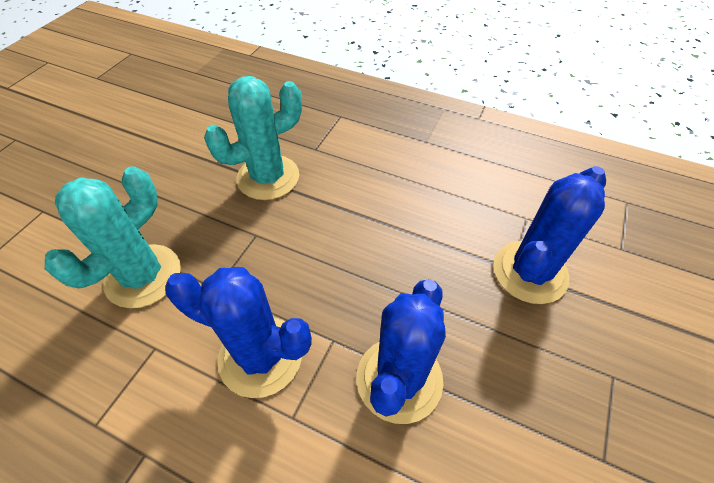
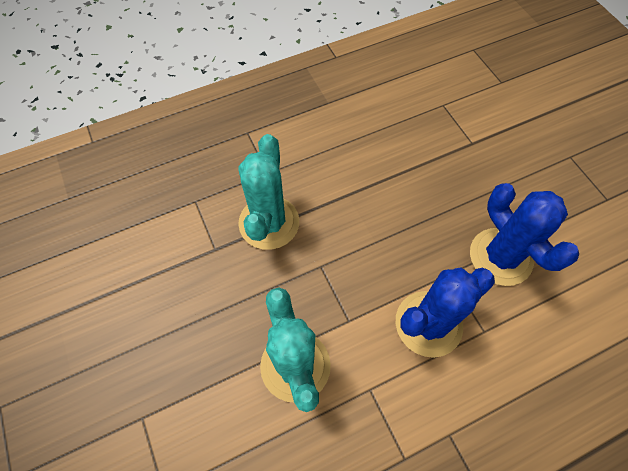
camera: 50 degrees left, 10 degrees up
blue cactus [493,166,606,304] -> none

